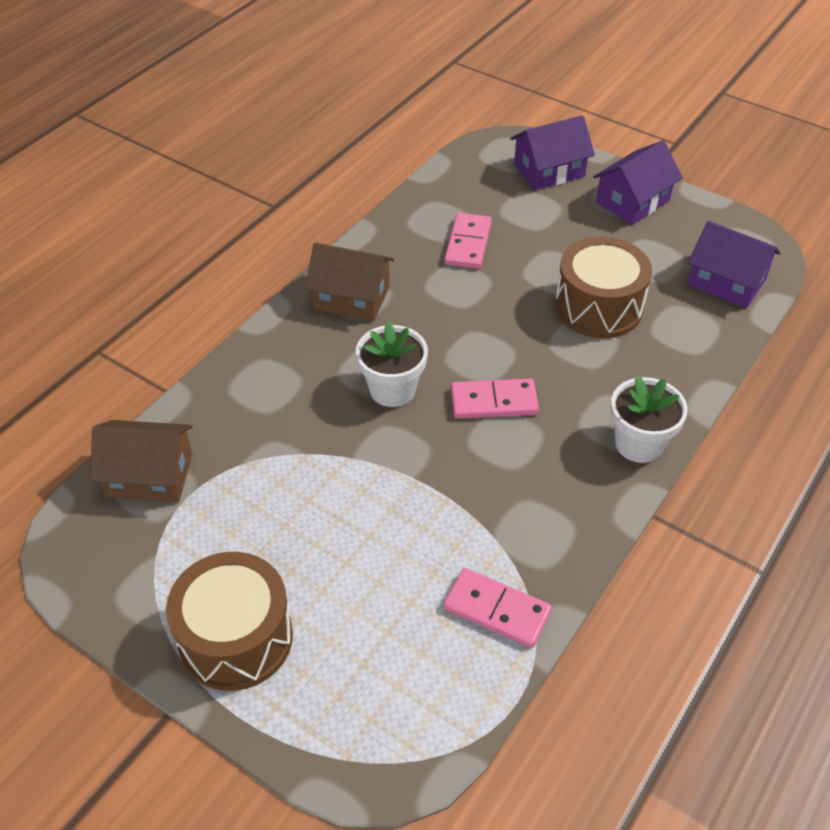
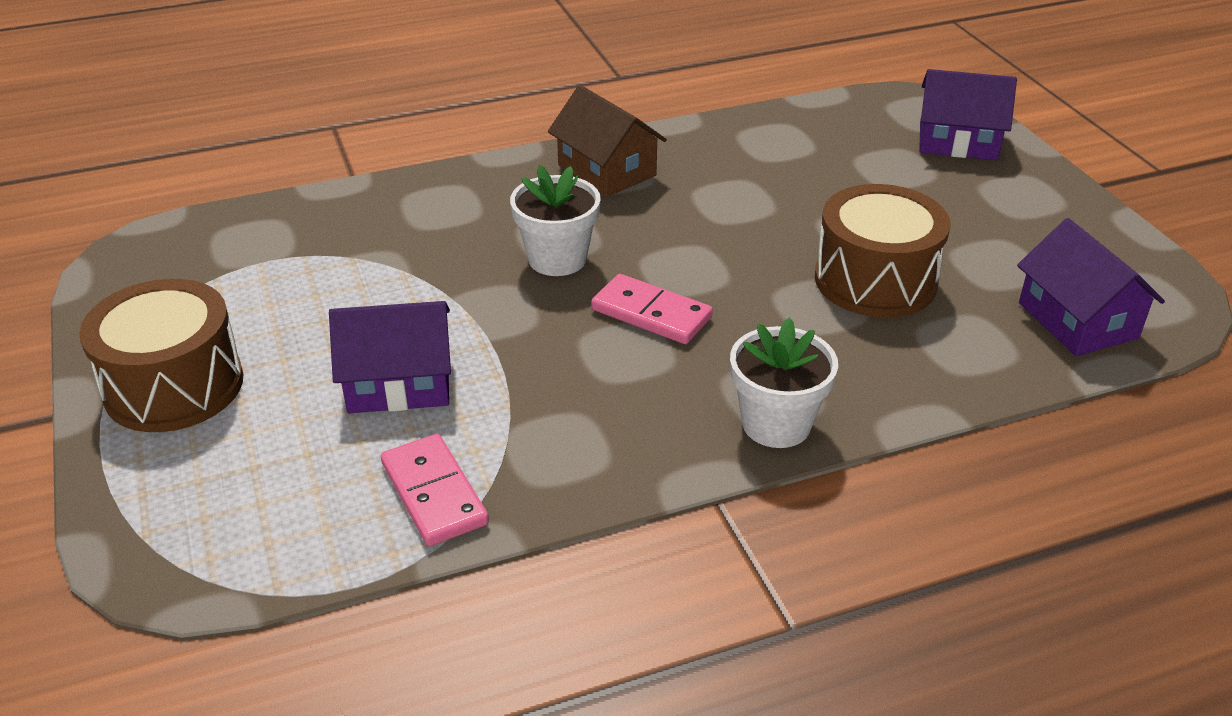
camera: 35 degrees right, 10 degrees down
brown house [90,420,193,502] -> none
pink domino [444,213,492,269] -> none
purple house [593,140,683,225] -> purple house moved to [329,301,451,413]

